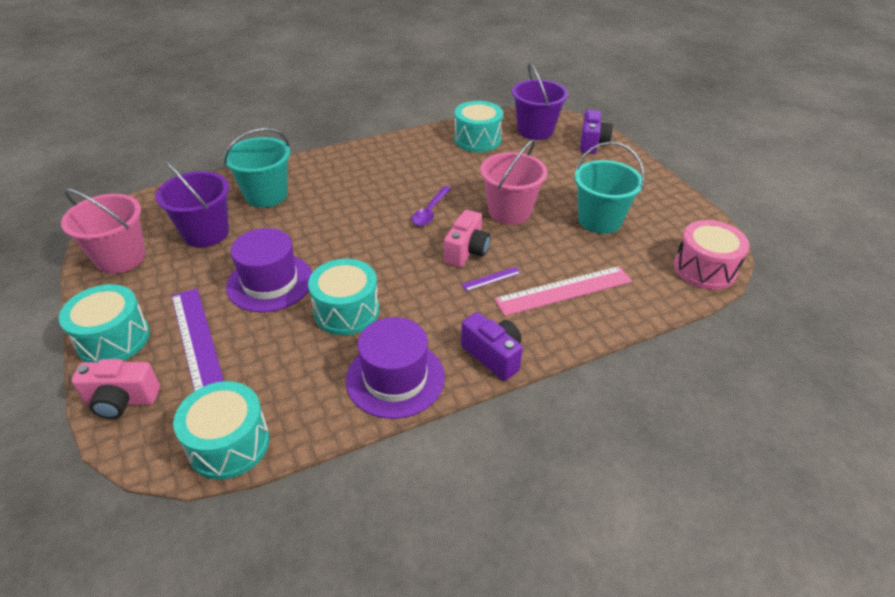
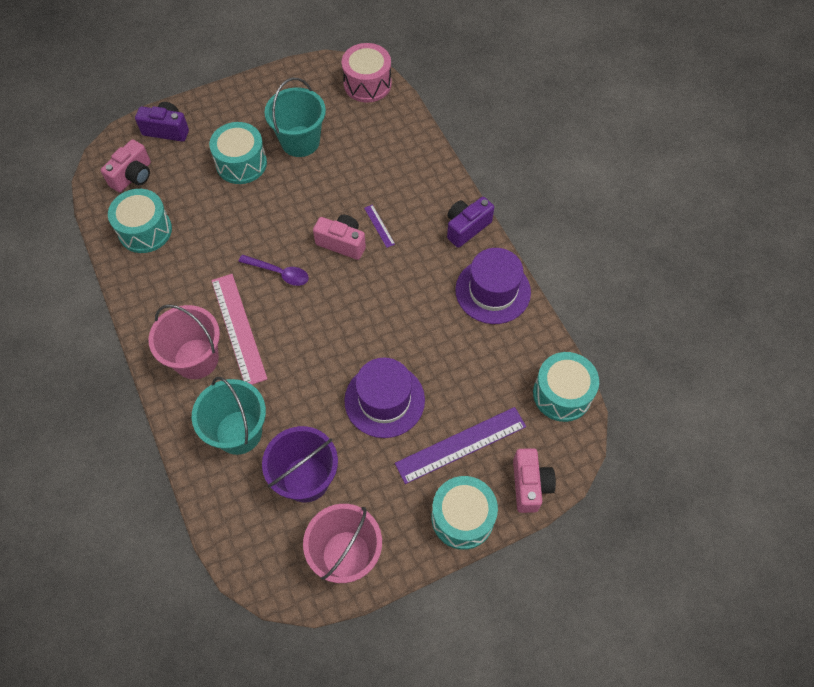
camera: 90 degrees left, 20 degrees up
turquoise drum [308,259,380,335] -> turquoise drum moved to [209,122,267,184]
pink bucket [480,139,547,225] -> pink bucket moved to [148,304,220,379]
pink ruler [494,266,632,316] -> pink ruler moved to [211,274,267,385]
purple bucket [512,63,568,140] -> pink camera [101,139,151,192]

